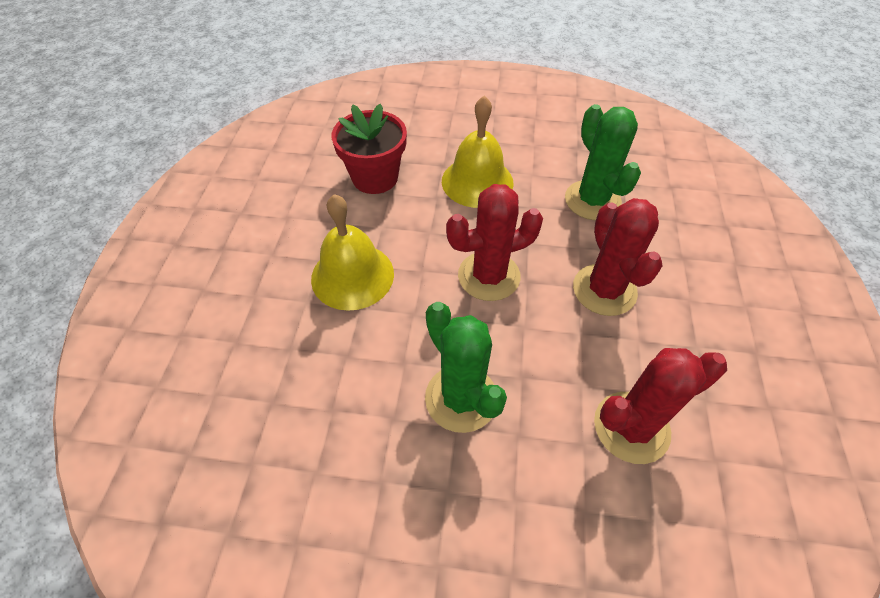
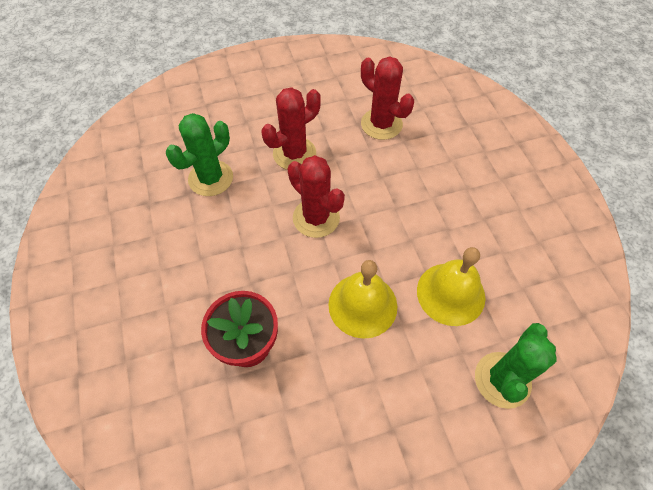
camera: 115 degrees left, 5 degrees up
green cactus [425,302,507,433] -> green cactus moved to [475,323,557,409]
yellow bell [442,96,514,208] -> yellow bell moved to [417,247,485,326]

